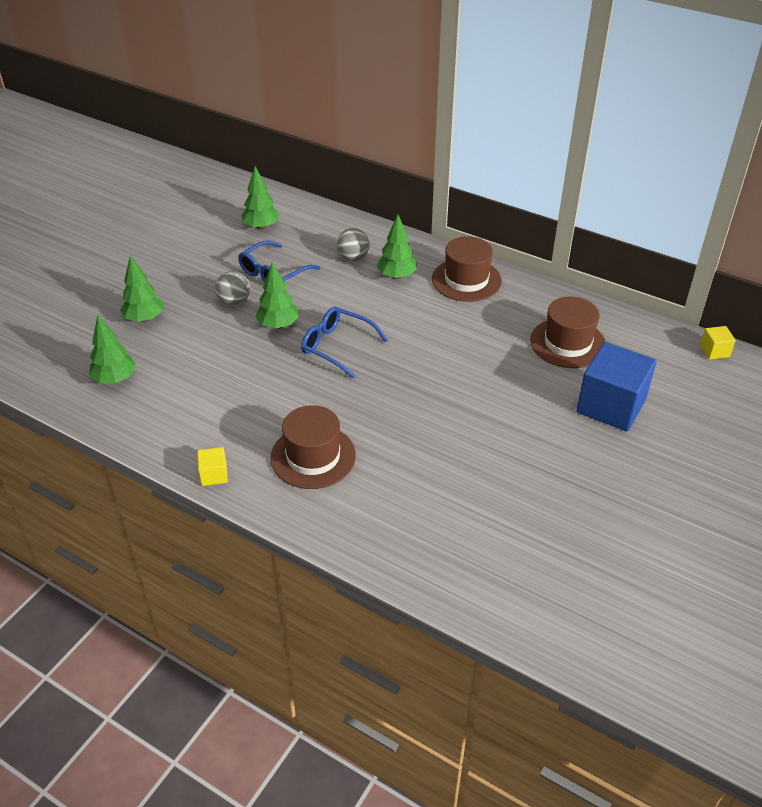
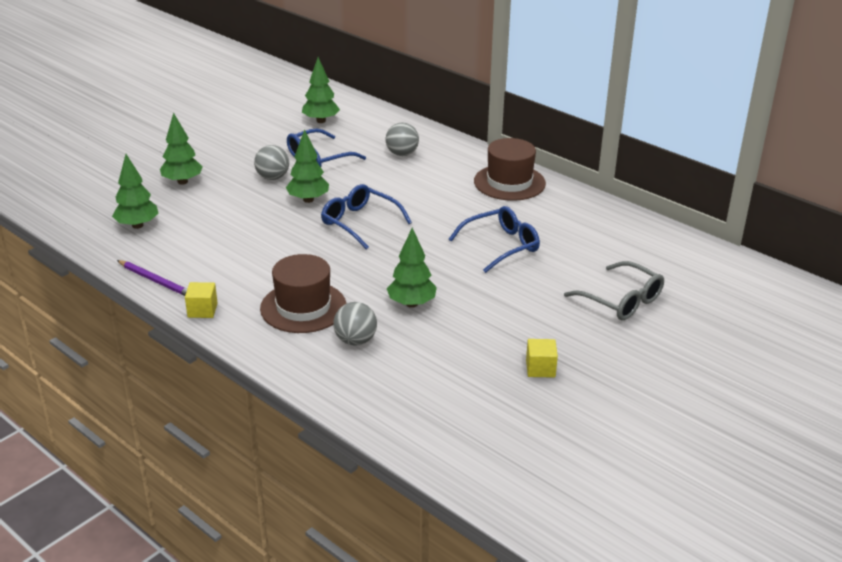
camera: 10 degrees right, 10 degrees down
green tree [377,215,417,279] -> green tree moved to [387,228,437,308]
brown hat [530,297,606,368] -> none
blue cube [576,342,657,431] -> grey glasses [564,261,664,320]
yellow cube [700,326,736,360] -> yellow cube moved to [526,339,558,378]
none -> purple pencil [117,260,187,296]
none -> grey ball [333,302,377,346]
none -> blue glasses [449,206,540,273]

